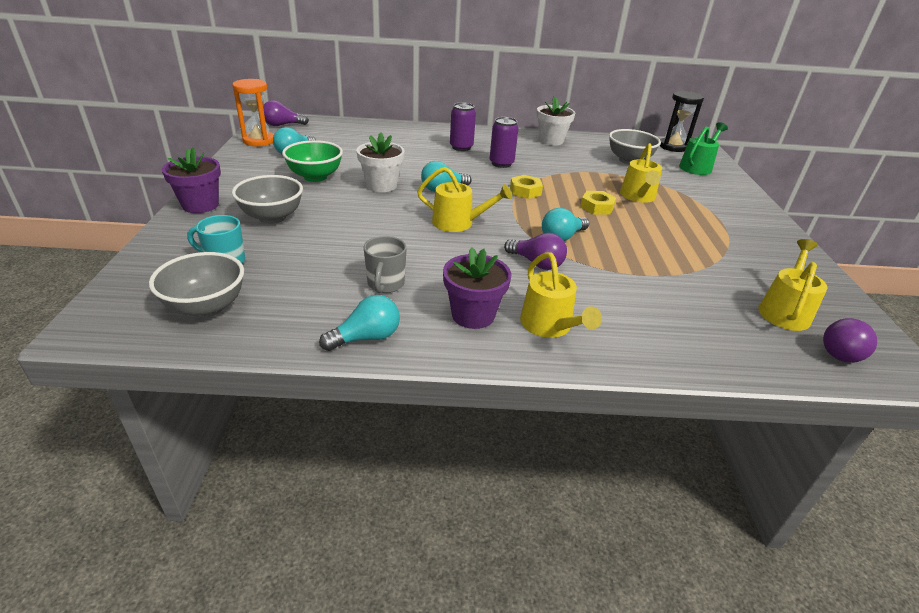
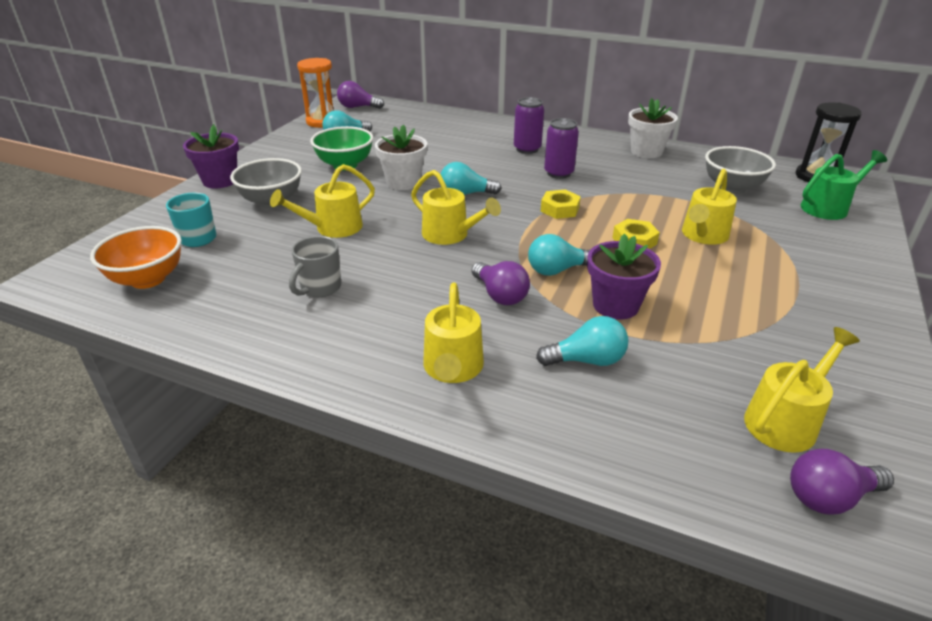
camera: 25 degrees right, 0 degrees up
grey bowl [149,252,244,318] -> orange bowl [90,226,182,289]
turquoise light bulb [319,295,400,351] -> turquoise light bulb moved to [536,316,628,366]
purple flower pot [443,248,511,329] -> purple flower pot moved to [587,234,661,319]
none -> yellow watering can [270,164,375,238]

